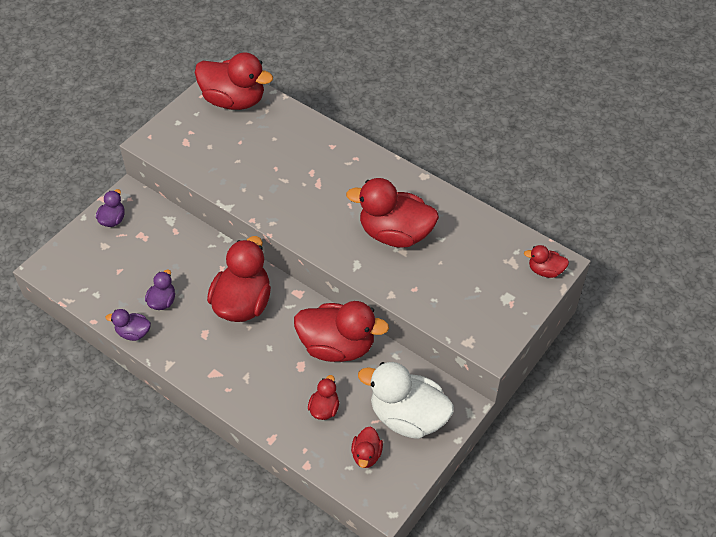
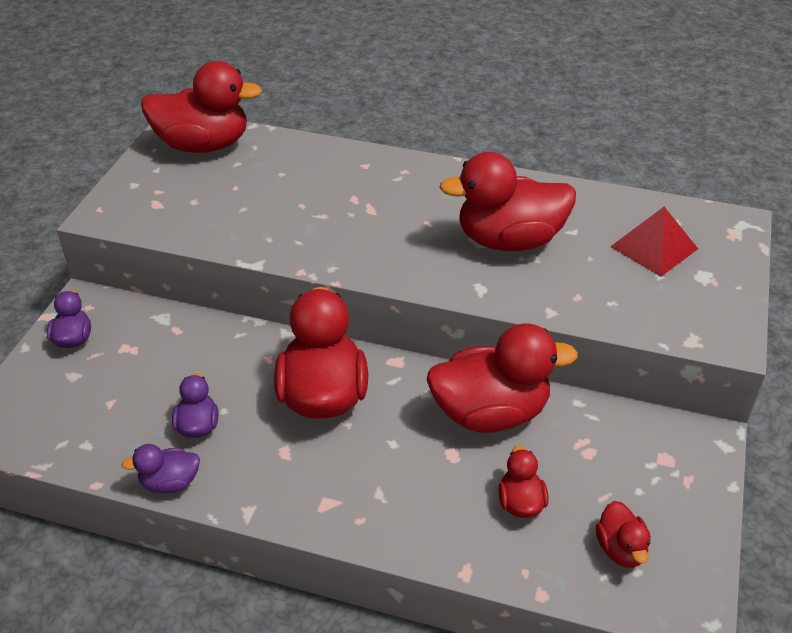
camera: 20 degrees left, 10 degrees down
white duck [358,362,454,439] -> none
red duck [524,245,569,278] -> none
none -> red pyramid [610,207,698,276]

